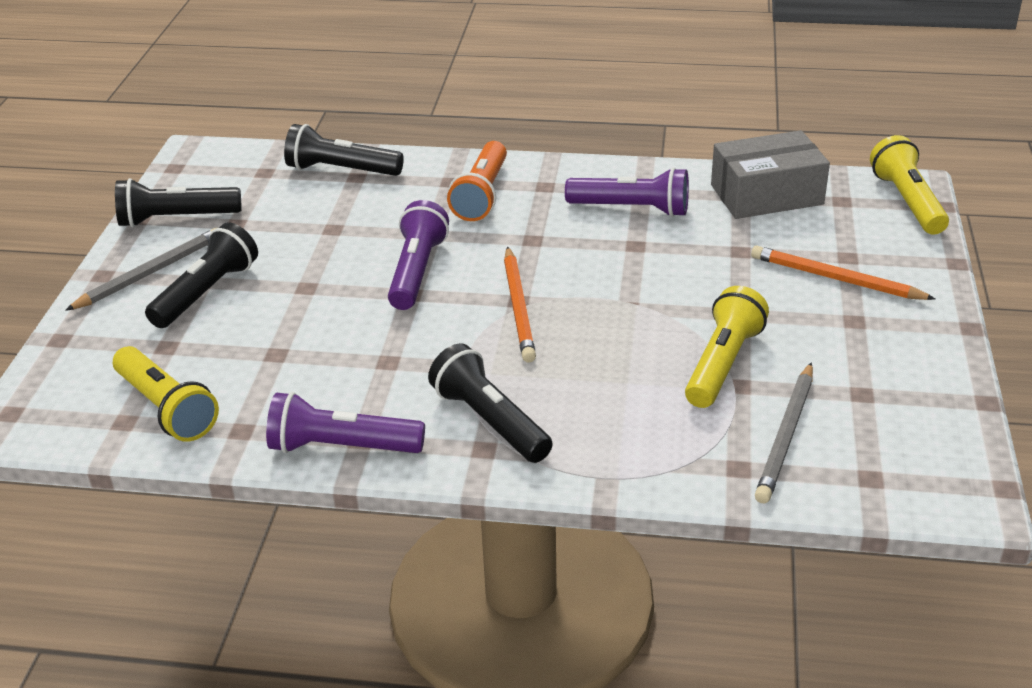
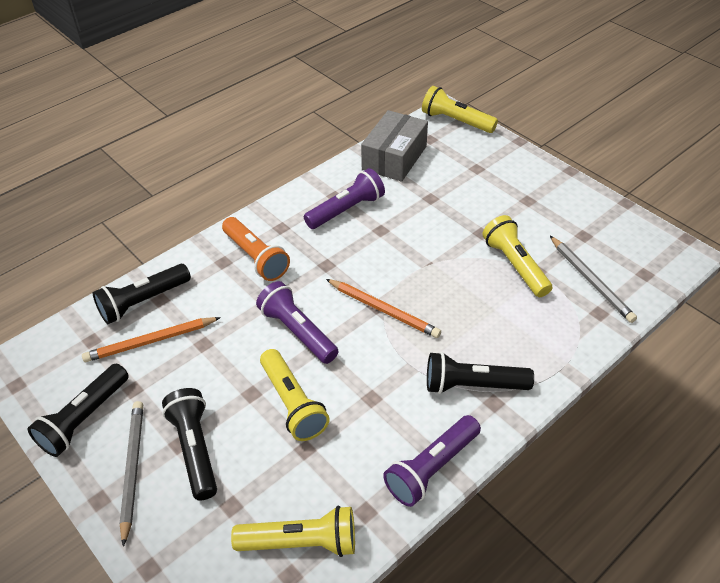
camera: 50 degrees left, 10 degrees up
orange pencil [751,246,935,300] -> orange pencil moved to [82,317,221,362]
none -> yellow flashlight [260,349,329,441]

